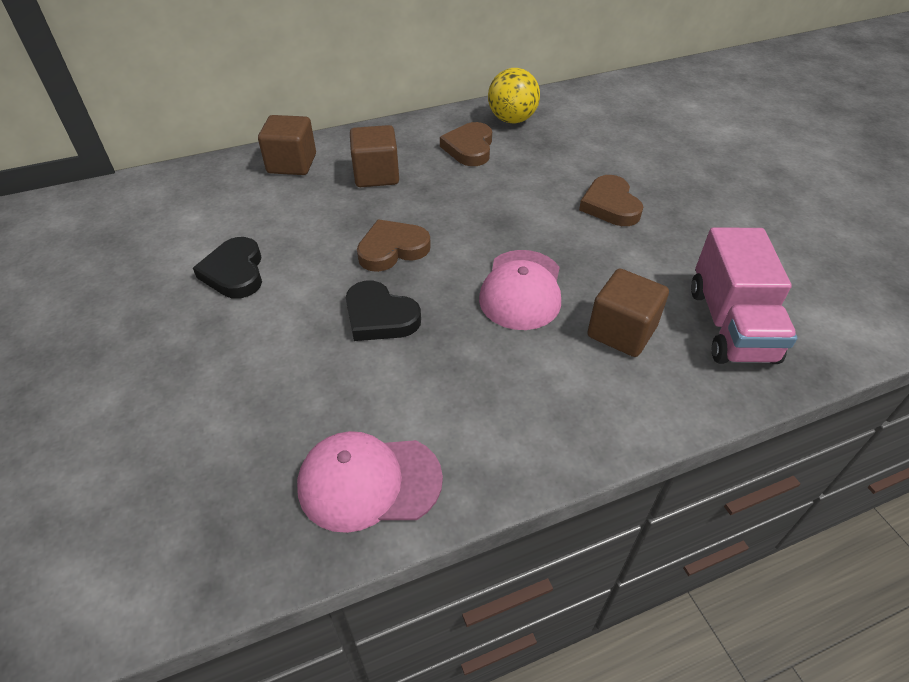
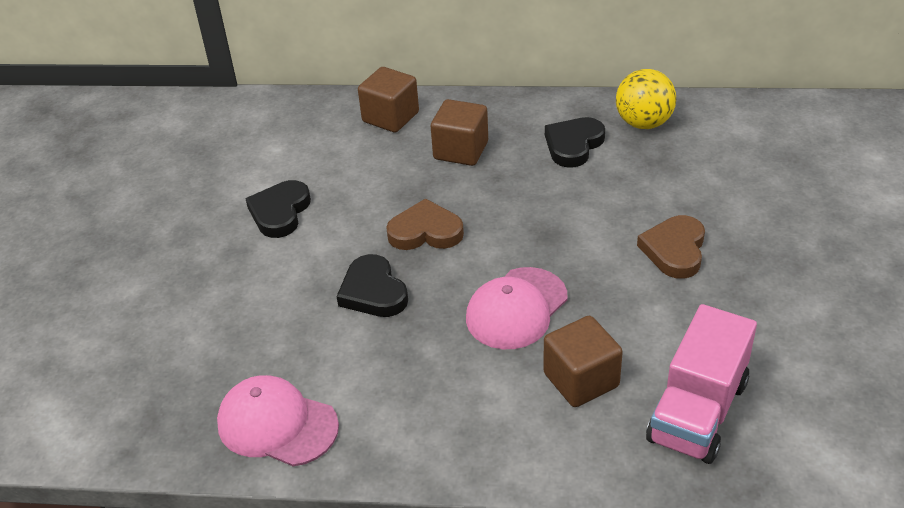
camera: 30 degrees right, 5 degrees down
brown heart [440,122,492,166] -> black heart [545,117,605,168]

